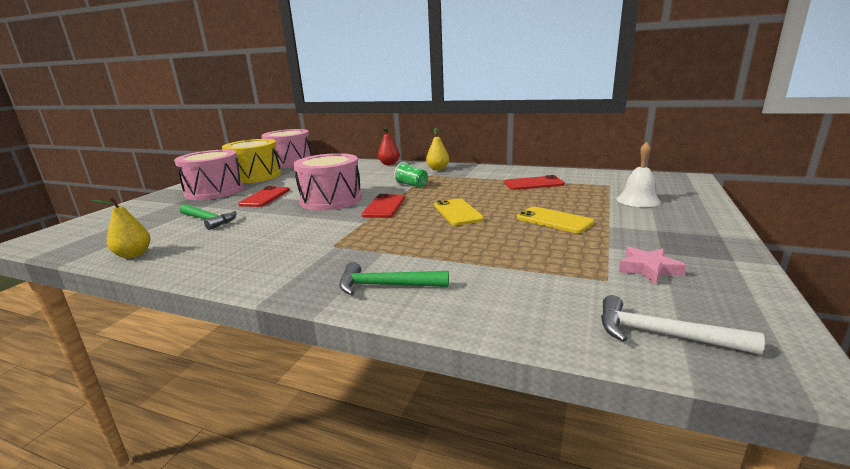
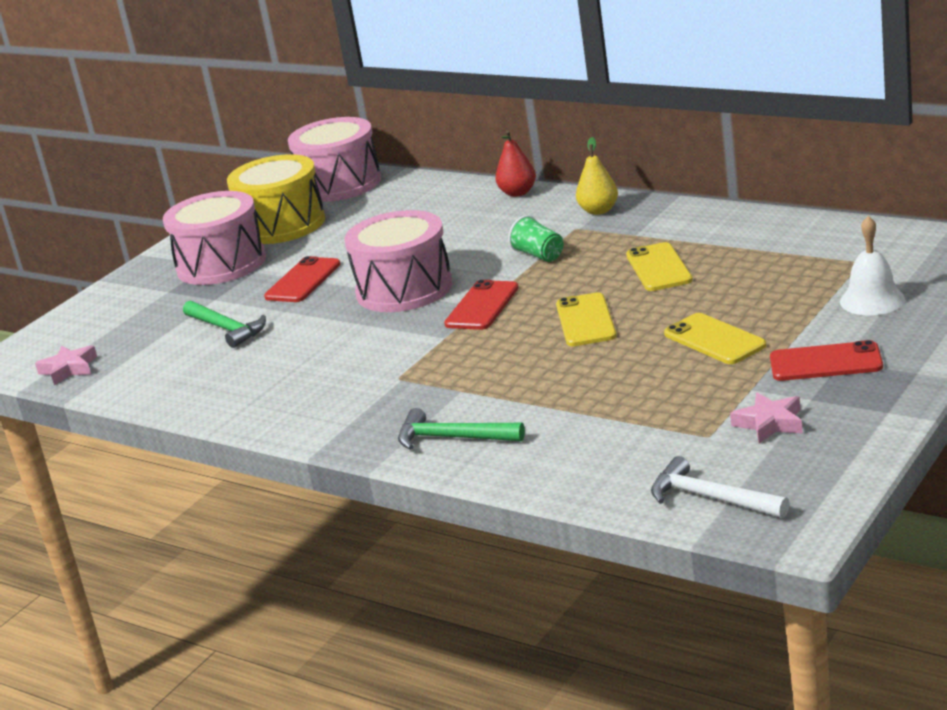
camera: 15 degrees right, 5 degrees up
yellow pear [92,197,151,258] -> none
red phone [504,175,565,190] -> red phone moved to [770,340,883,381]
none -> pink star [35,345,97,385]
none -> yellow phone [626,242,693,291]

